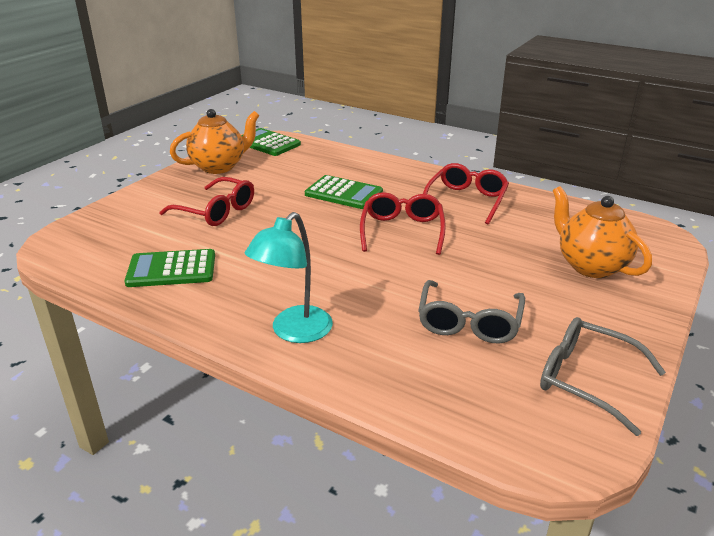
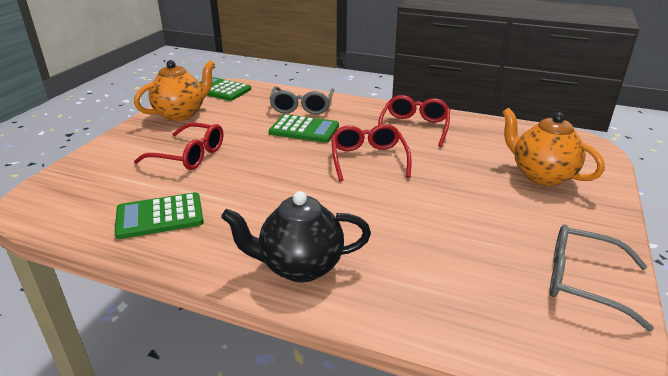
camera: 10 degrees left, 0 degrees up
turquoise lamp [245,212,333,343] -> black teapot [221,191,371,282]
grey glasses [418,280,525,344] -> grey glasses moved to [269,86,334,115]

